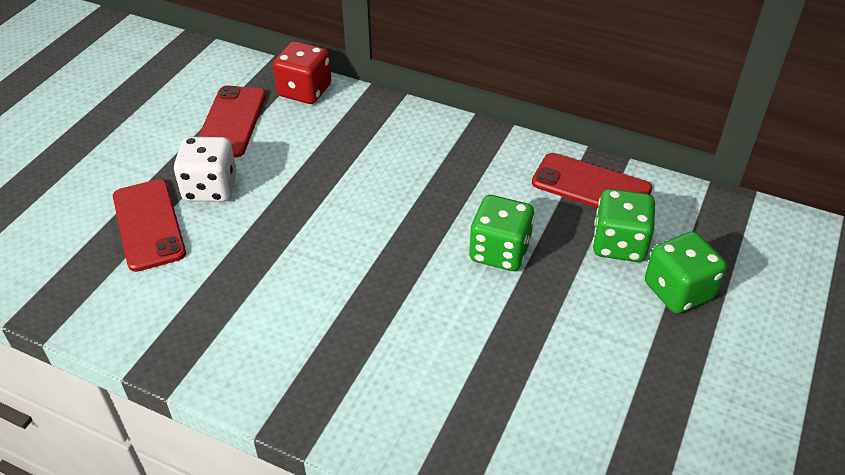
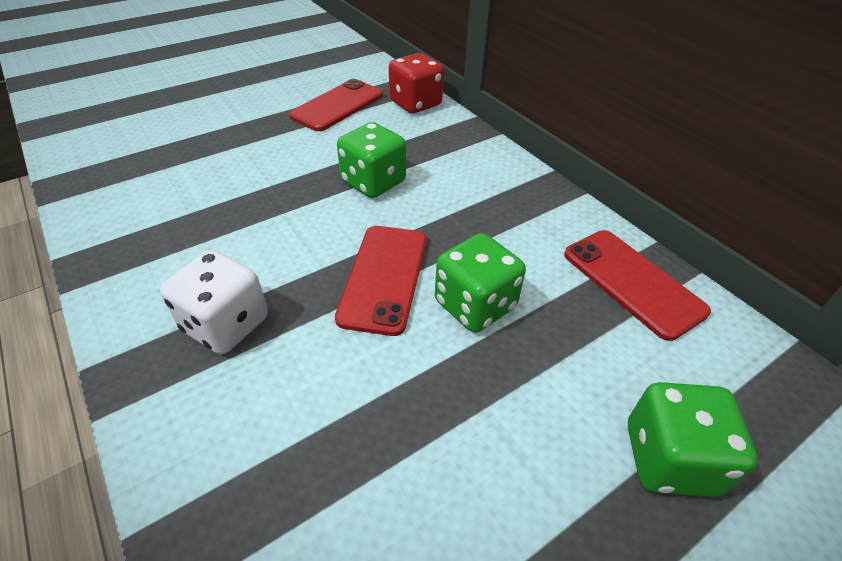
camera: 30 degrees right, 0 degrees up
red phone [113,179,186,272] -> red phone moved to [335,226,427,336]
white dice [174,137,237,202] -> white dice moved to [160,250,268,354]
green dice [592,189,655,262] -> green dice moved to [337,122,406,198]

